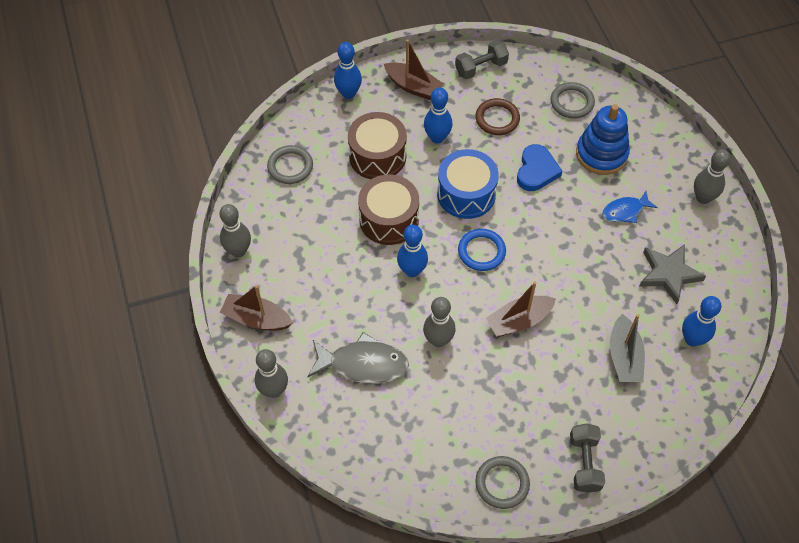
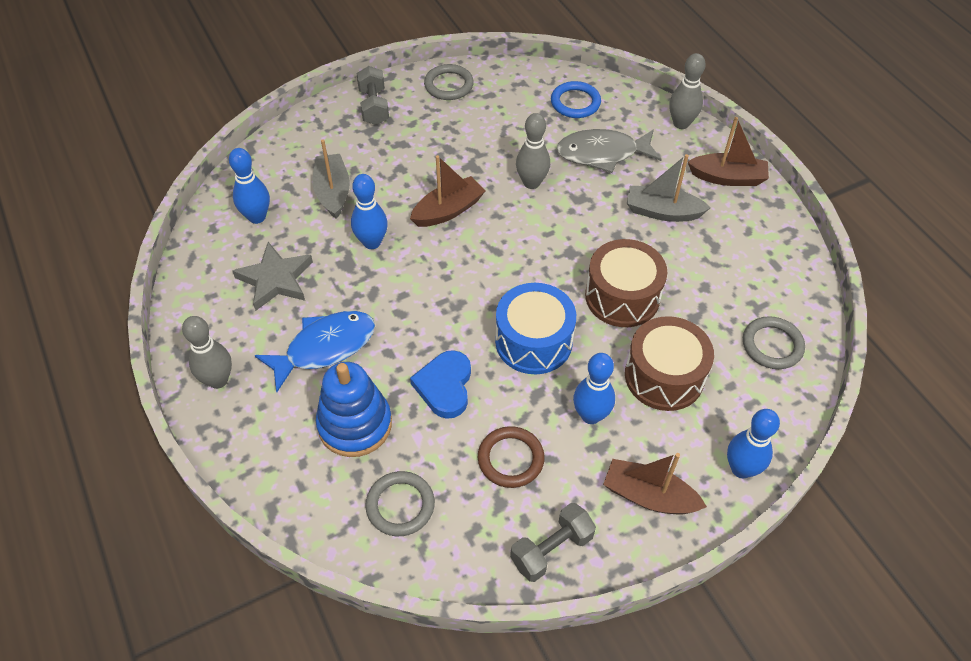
camera: 170 degrees right, 5 degrees down
grey bowling pin [220,204,251,257] -> none
blue bowling pin [397,225,428,277] -> blue bowling pin moved to [351,174,388,249]
blue ring [458,229,506,271] -> blue ring moved to [551,81,601,118]
blue fish [602,191,658,223] -> blue fish [255,311,375,392], size x1.64
none -> grey boat [627,154,710,222]

